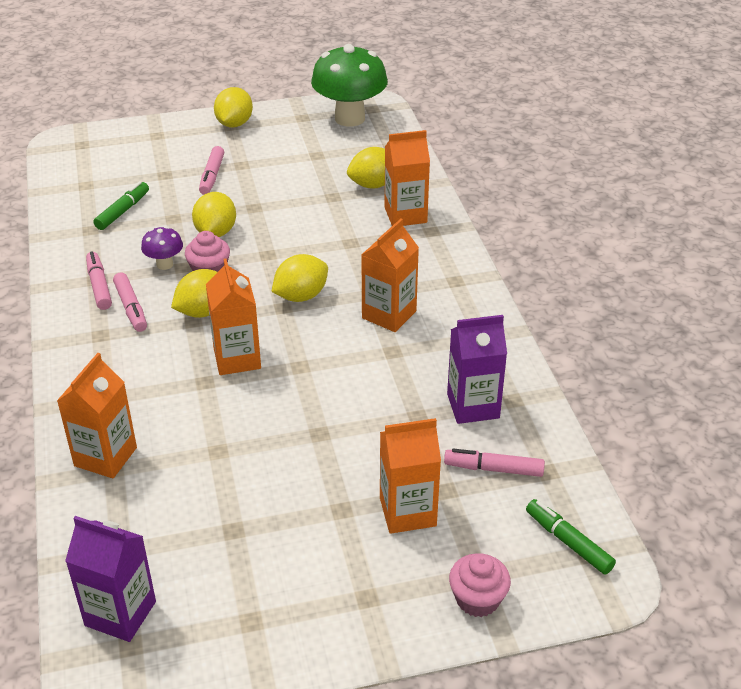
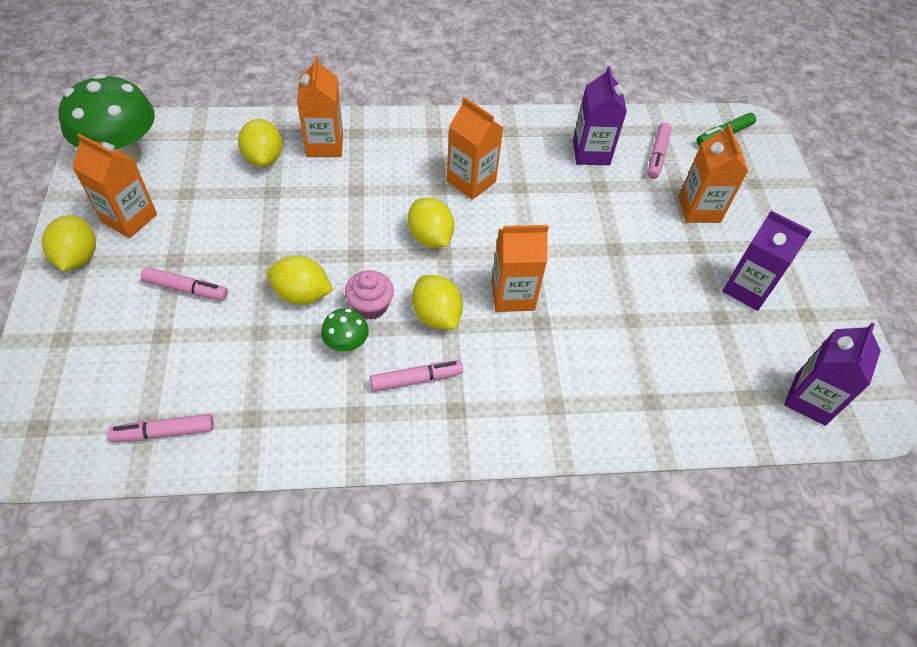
camera: 85 degrees left, 15 degrees up
orange carton [57,353,137,478] -> orange carton moved to [72,134,157,238]
pink marker [86,251,112,310] -> pink marker moved to [108,414,214,442]
green marker [93,181,149,230] -> none
purple mushroom [141,226,183,270] -> green mushroom [321,308,369,353]
yellow lemon [214,87,253,127] -> yellow lemon turned 60 degrees clockwise [42,215,96,271]
pink cupcake [449,553,511,617] -> none
none -> purple carton [722,210,812,311]

